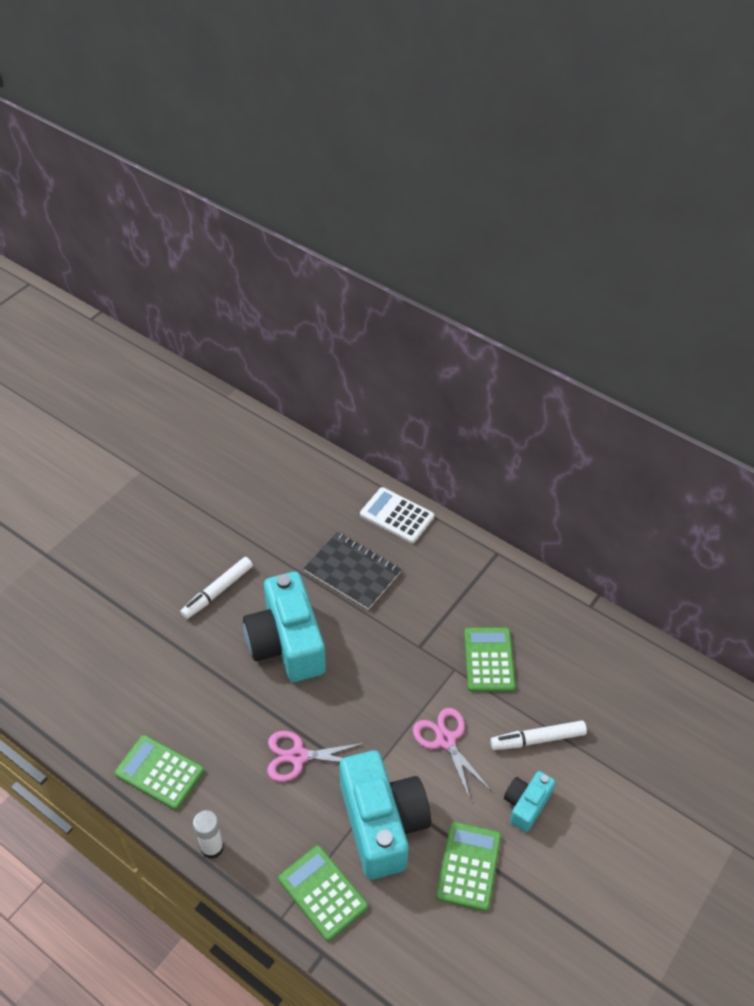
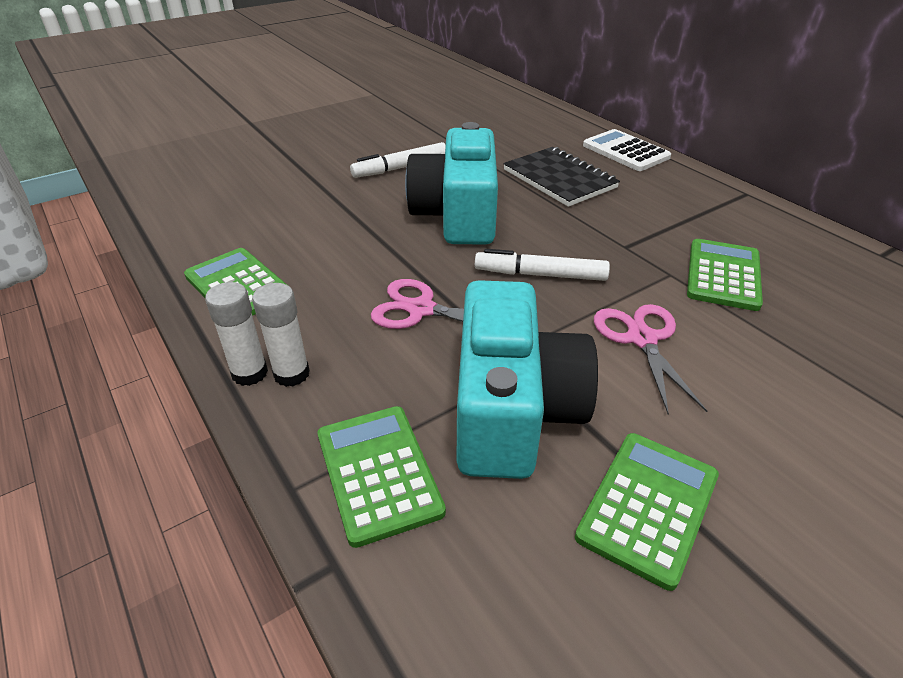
camera: 20 degrees right, 10 degrees down
white marker [490,720,587,750] -> white marker moved to [475,249,610,281]
turquoise camera [504,771,555,832] -> none
none -> white glue stick [252,283,310,387]

